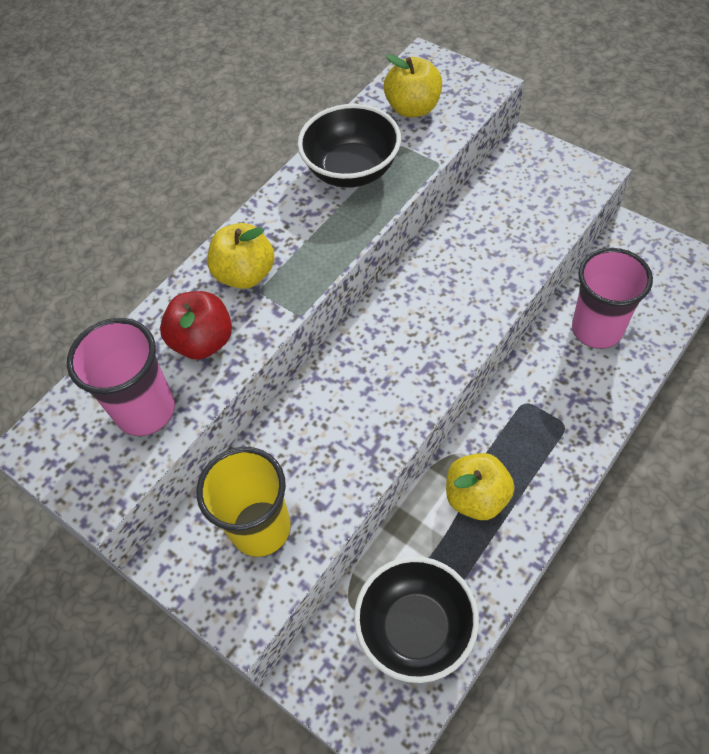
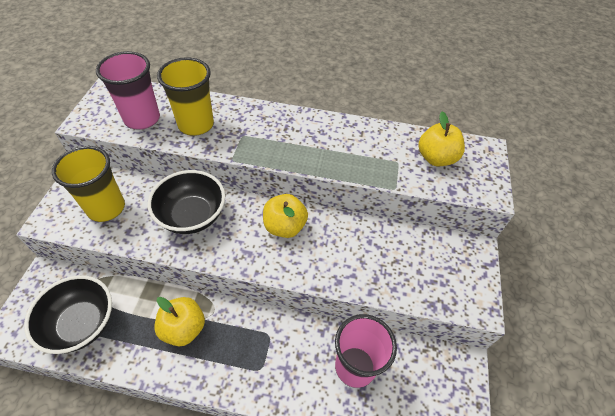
camera: 55 degrees right, 5 degrees down
red apple [160,291,232,360] -> yellow cup [157,57,214,136]
yellow apple [207,223,275,289] -> yellow apple moved to [263,194,308,238]
black bowl [298,104,401,188] -> black bowl moved to [148,170,225,234]

